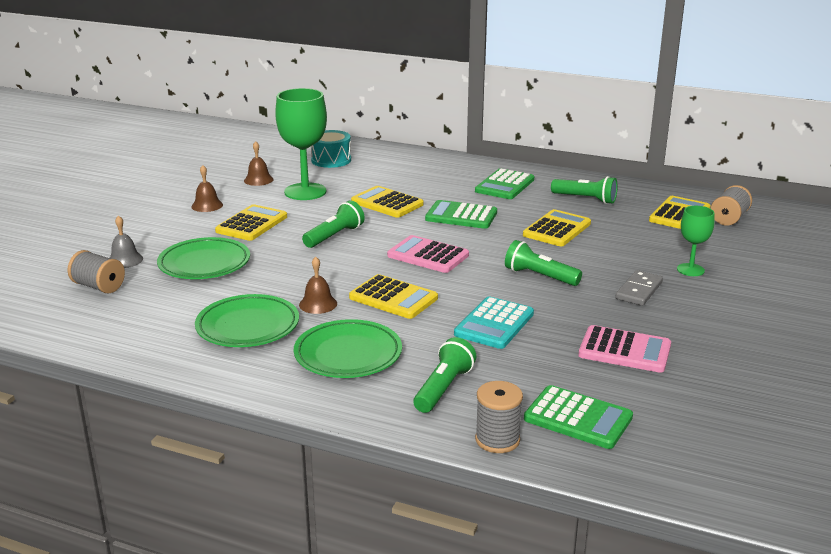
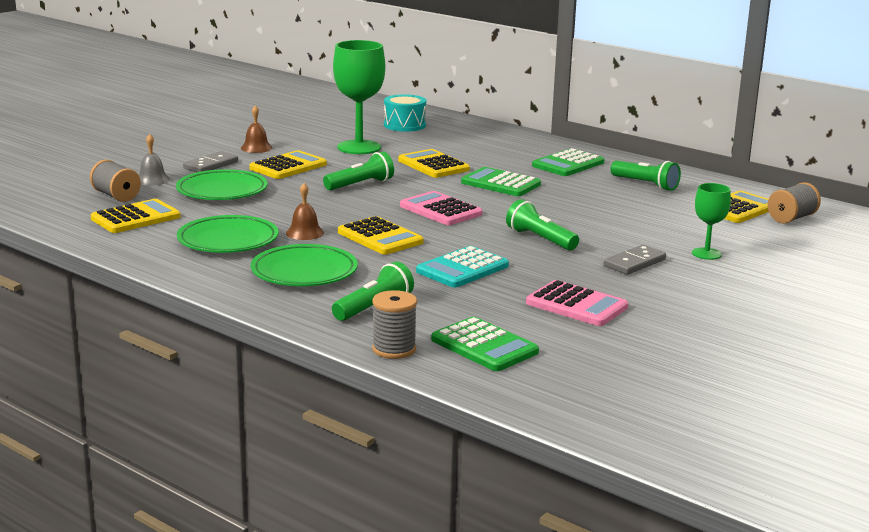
camera: 15 degrees right, 5 degrees down
brown bell [244,141,273,186] -> none
yellow calculator [523,209,591,246] -> yellow calculator moved to [91,199,181,233]
none -> grey domino [183,151,238,172]

